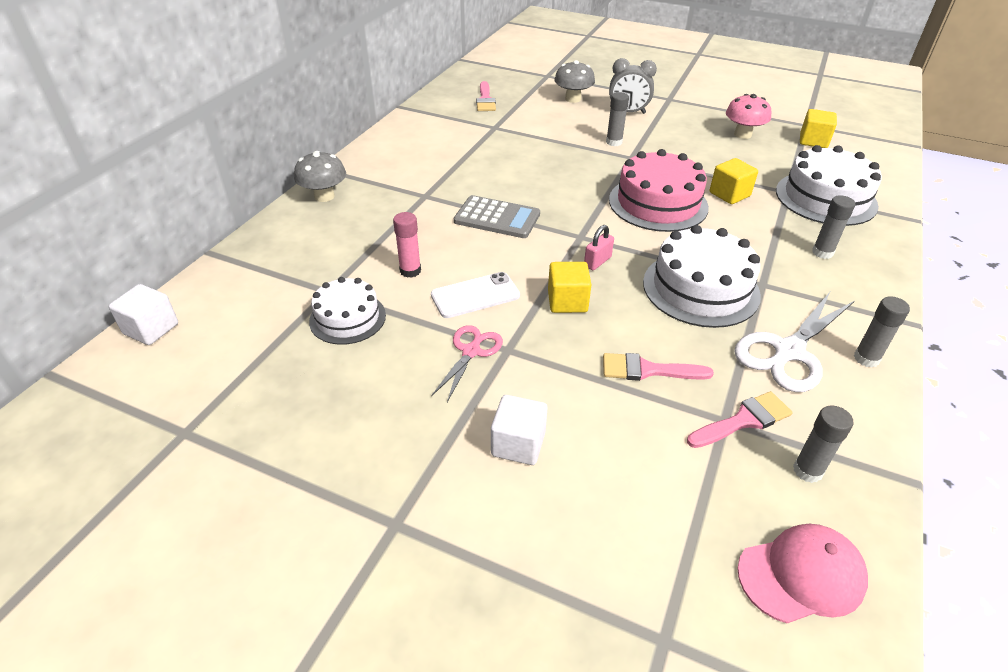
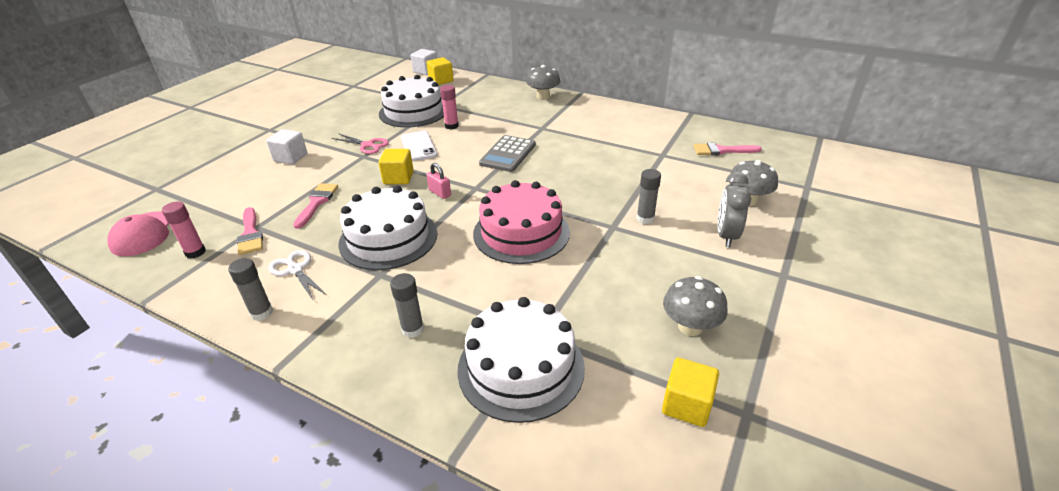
camera: 95 degrees right, 5 degrees down
white cake [309,277,386,345] -> white cake [379,75,444,127], size x1.61
yellow cube [710,158,758,204] -> yellow cube moved to [426,57,454,85]
pink mushroom [726,94,771,139] -> grey mushroom [663,276,728,336]
white scissors [734,292,855,392] -> white scissors [269,250,327,300], size x0.61
grey glue stick [793,406,854,483] -> pink glue stick [162,201,206,259]

